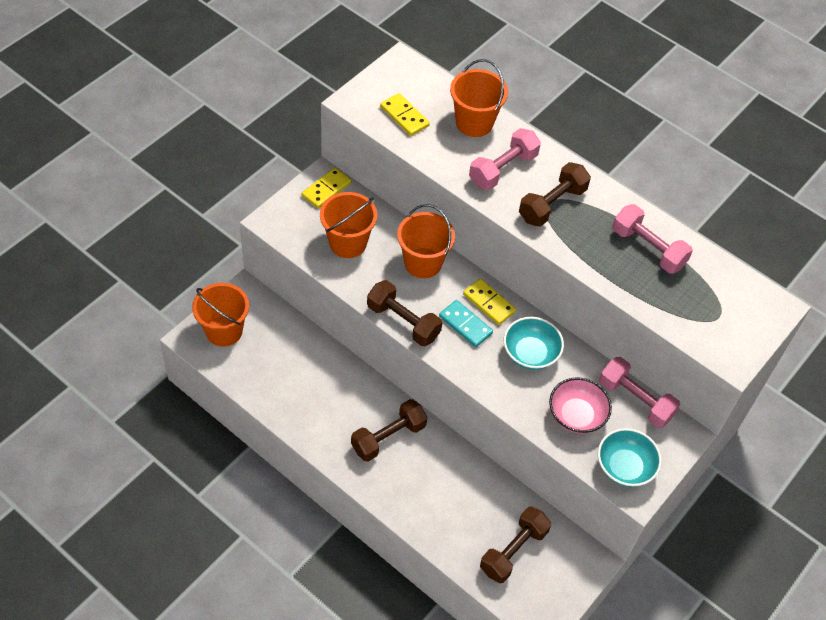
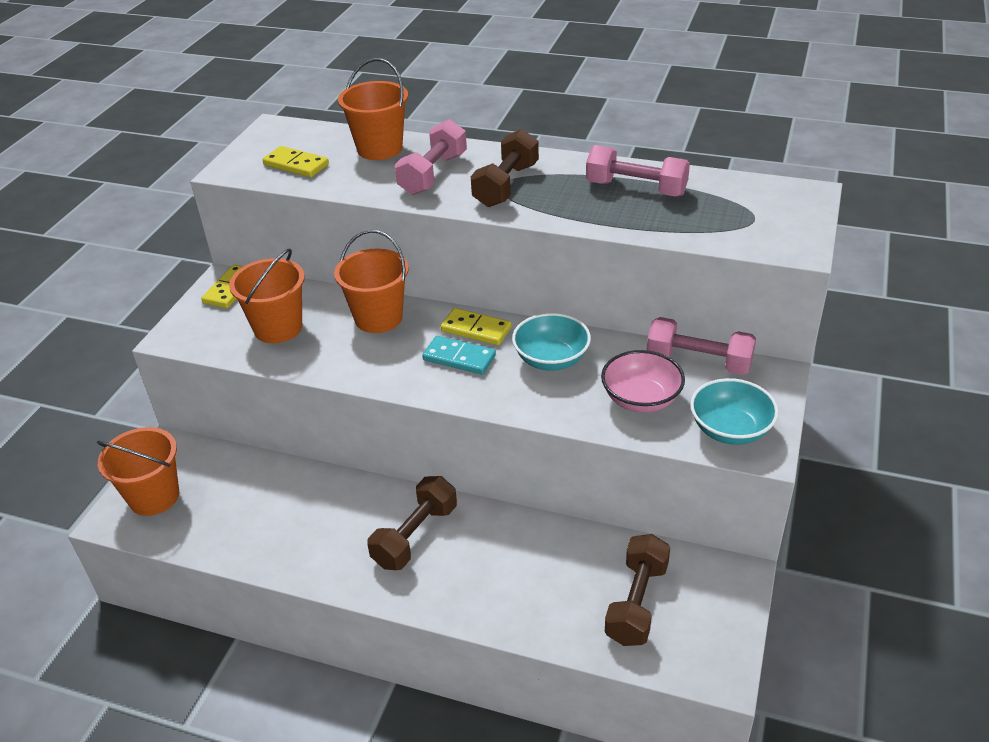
camera: 15 degrees left, 15 degrees down
brown dumbbell [367,280,442,346] -> none

